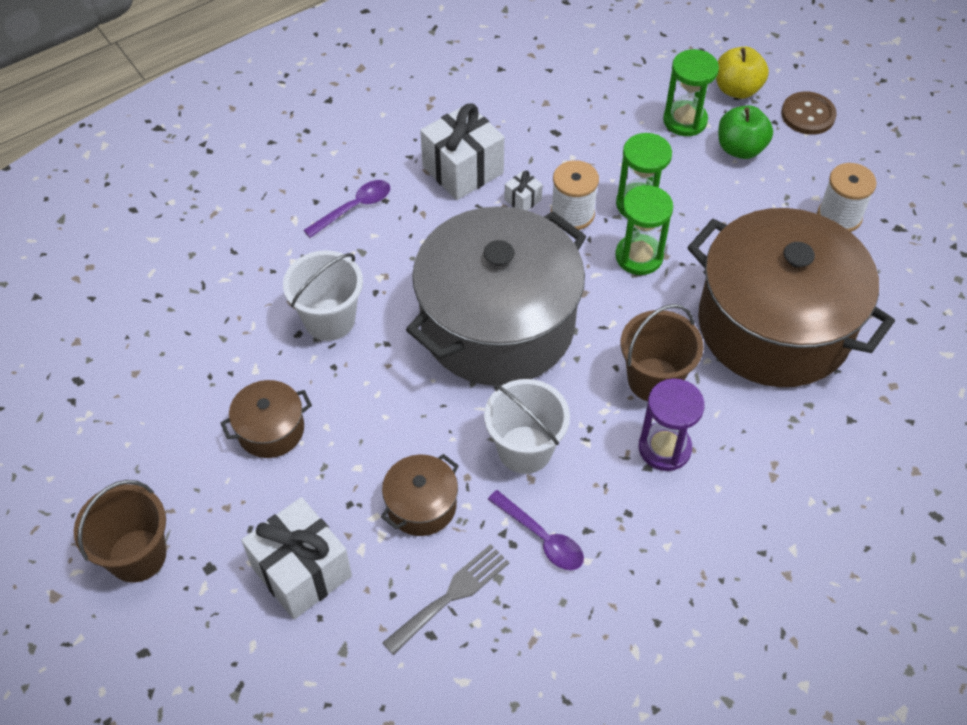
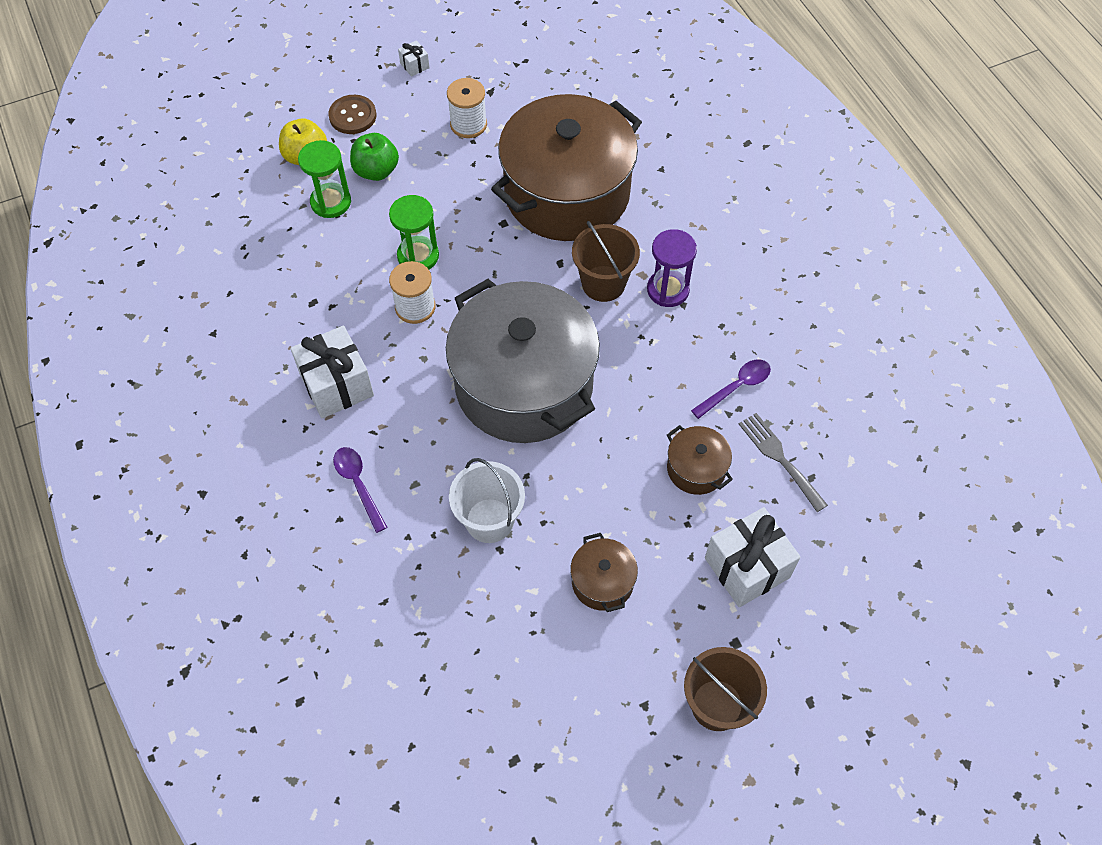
camera: 80 degrees left, 5 degrees up
white bucket [484,379,570,474] -> none
white gift [504,170,543,211] -> white gift moved to [398,40,430,77]
green hourglass [615,185,673,275] -> none

